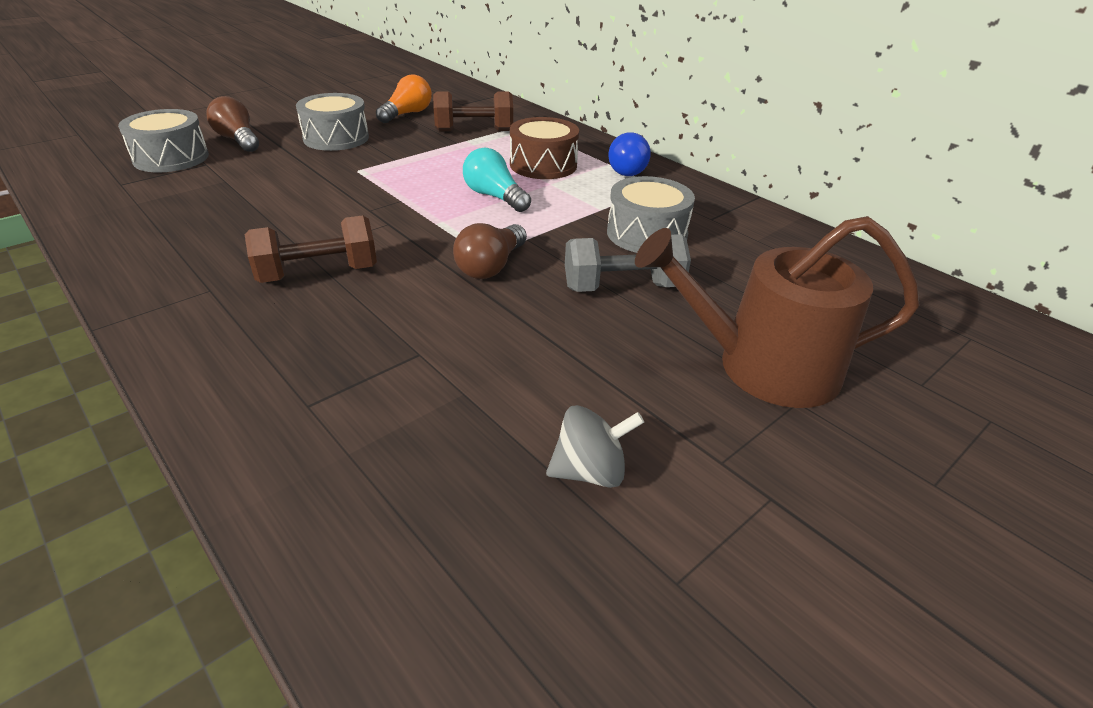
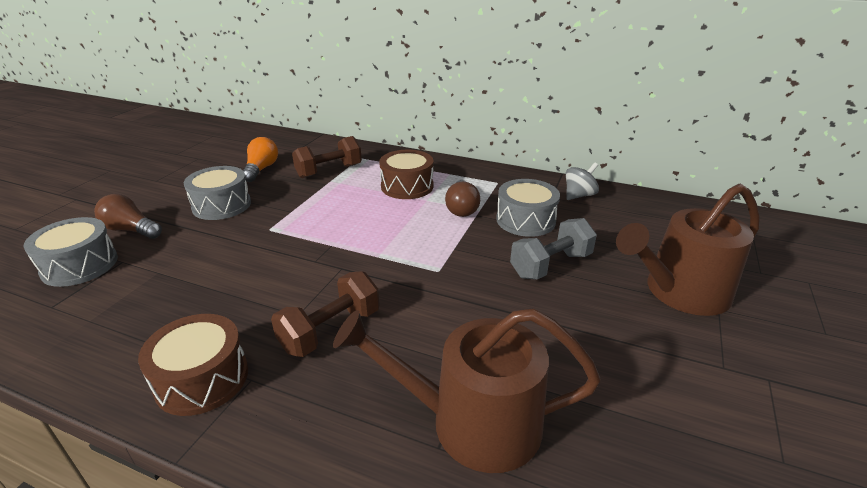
camera: 25 degrees left, 5 degrees down
brown light bulb [453,223,527,279] -> brown light bulb moved to [445,180,480,217]
turquoise light bulb [463,148,531,212] -> none
grey spinning top [546,405,644,488] -> grey spinning top moved to [566,162,599,200]
blue light bulb [609,132,651,176] -> none
none -> brown drum [138,314,248,416]
none -> brown watering can [333,308,601,473]

